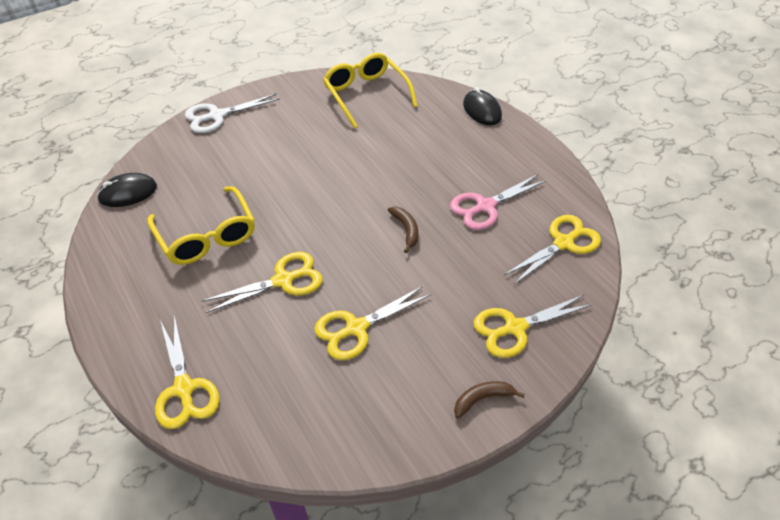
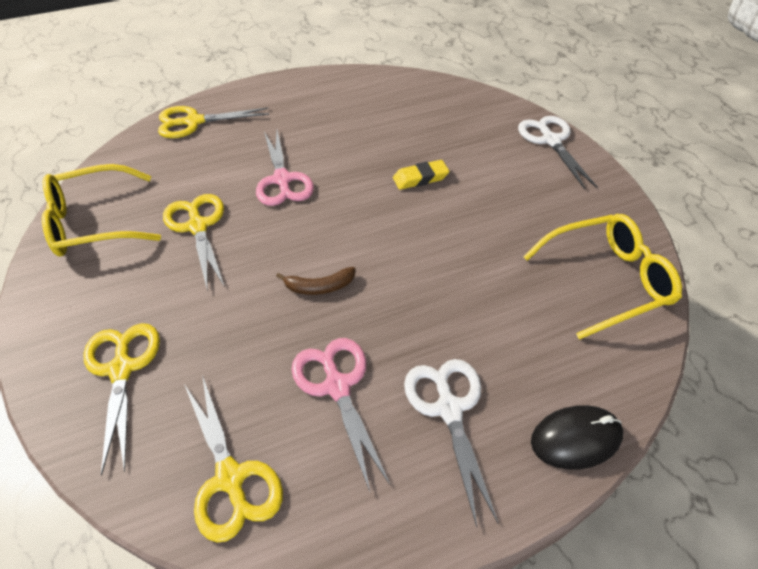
camera: 100 degrees right, 0 degrees up
black mouse [97,173,157,207] -> none
yellow glasses [147,186,255,265] -> yellow glasses moved to [42,164,161,257]
yellow scissors [202,252,323,313] -> pink scissors [256,130,314,206]
brown banana [454,381,525,419] -> none
none -> yellow eraser [393,160,449,190]
none -> white scissors [404,359,499,527]

